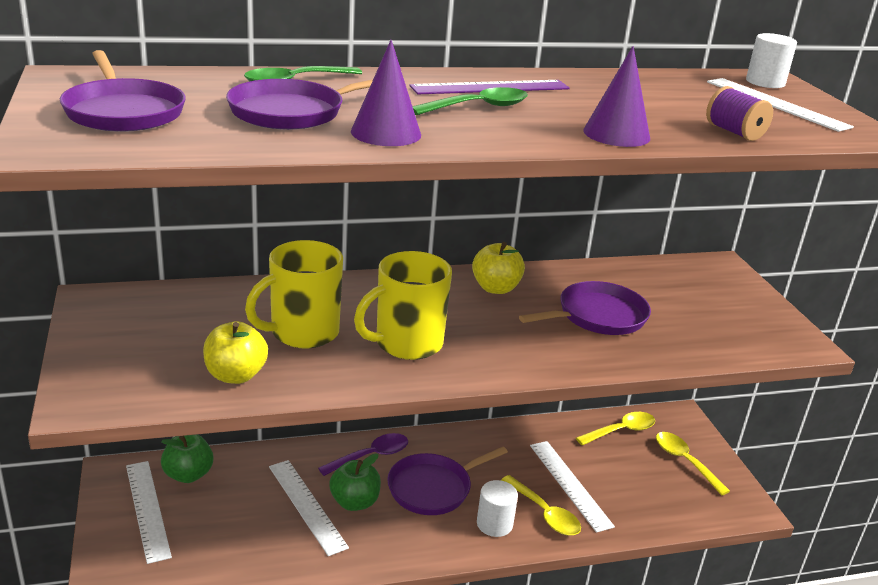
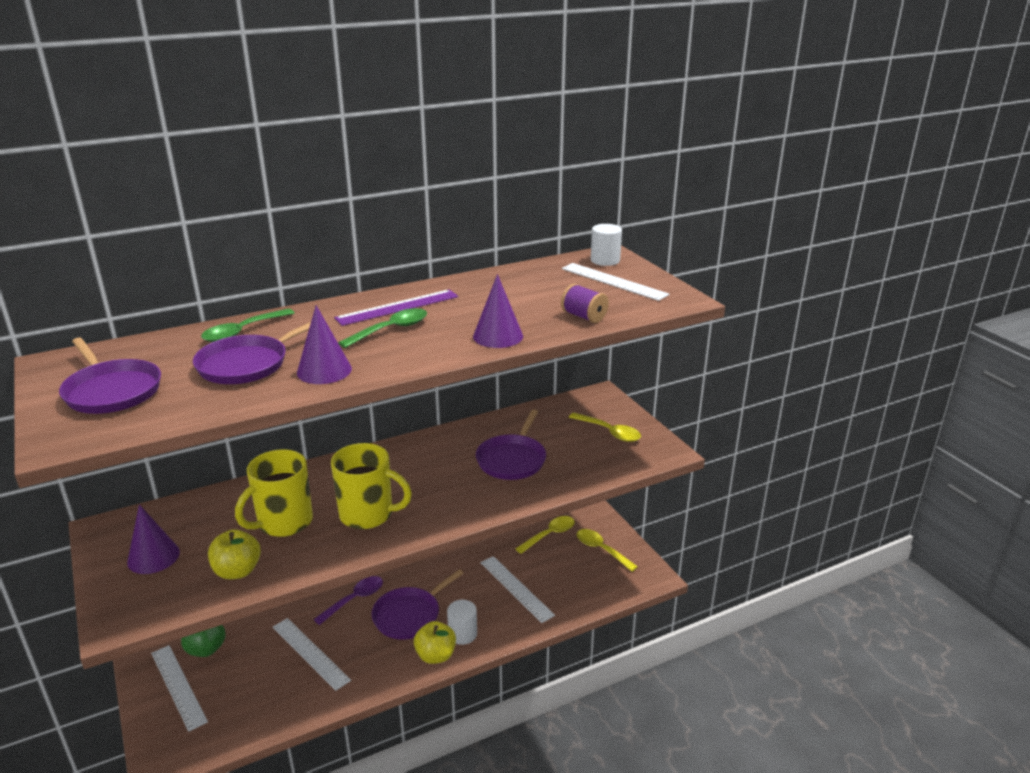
camera: 10 degrees left, 0 degrees up
green apple [329,454,381,511] -> none
yellow mug [354,251,452,360] -> yellow mug turned 120 degrees counterclockwise [331,443,412,529]
yellow apple [472,242,525,294] -> yellow apple moved to [414,621,456,664]
yellow spoon [501,475,581,535] -> yellow spoon moved to [569,412,641,442]
purple pan [519,281,651,335] -> purple pan turned 150 degrees clockwise [476,410,546,480]
none -> purple cone [127,504,180,574]

